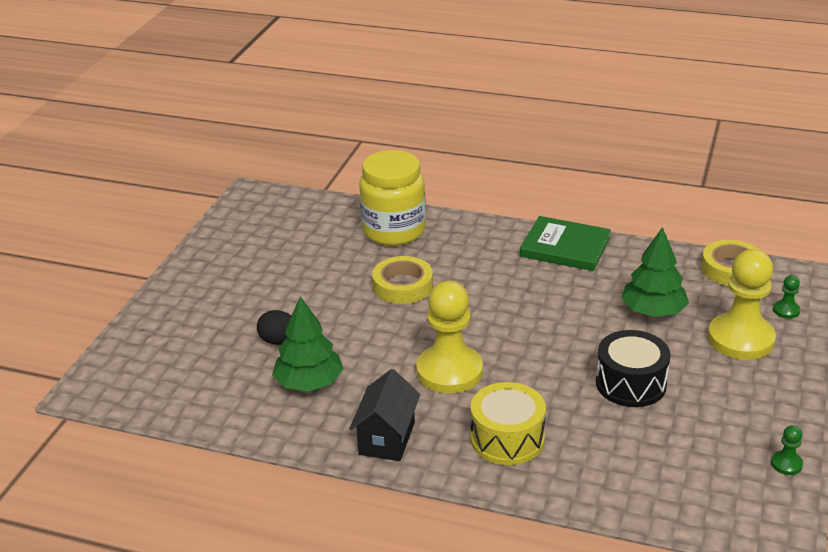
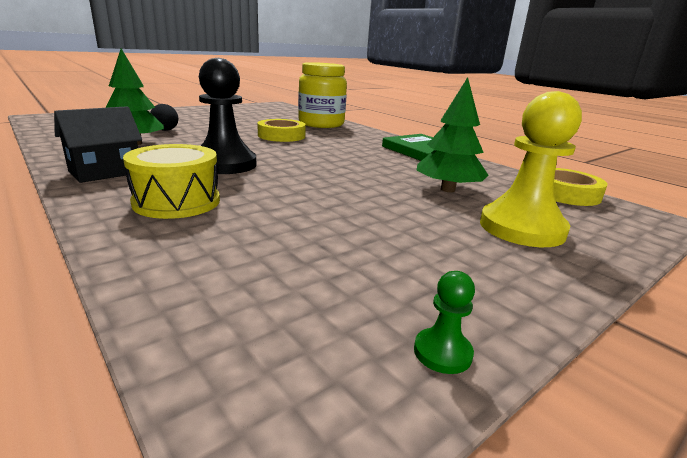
camera: 30 degrees right, 10 degrees down
yellow pawn [416,281,483,394] -> black pawn [199,58,256,174]
black drum [596,330,671,407] -> none
green pawn [773,275,800,319] -> none

